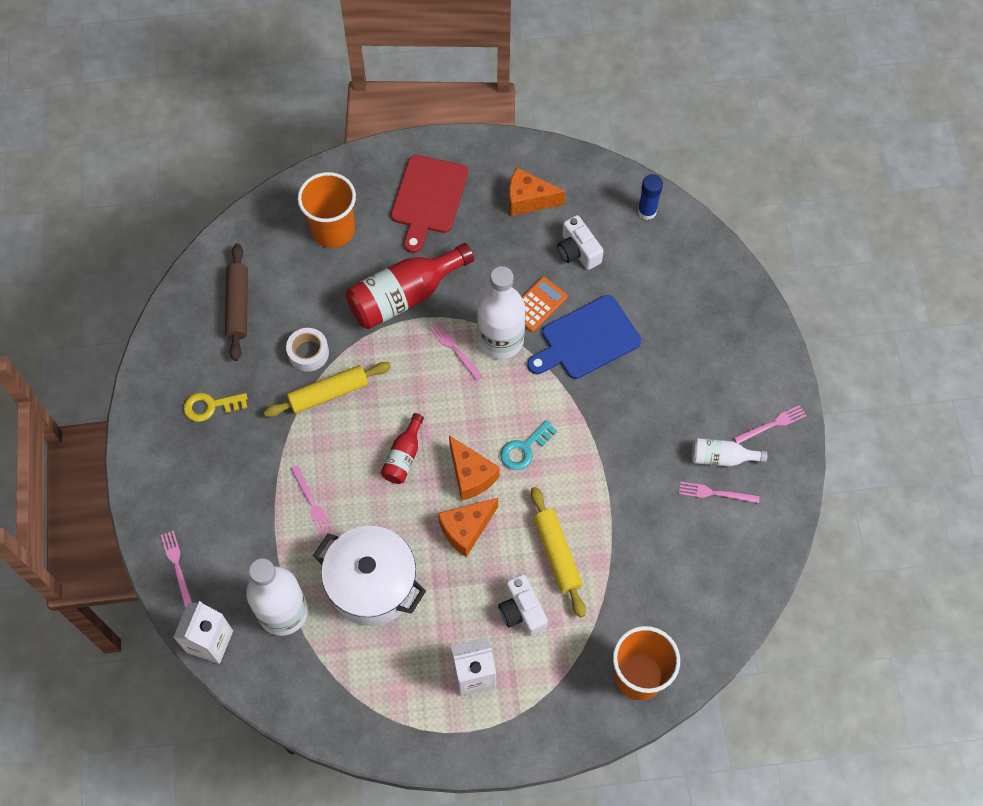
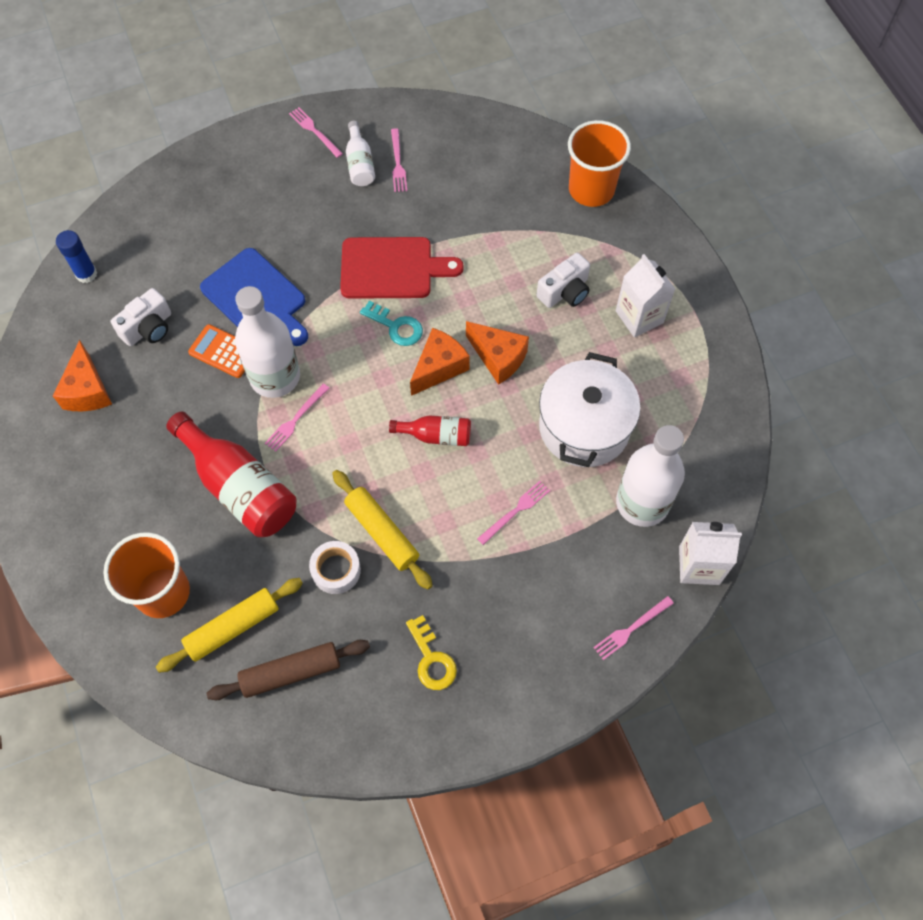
camera: 105 degrees left, 0 degrees up
red cutting board [391,155,468,253] -> red cutting board moved to [340,237,464,299]
yellow rolling pin [531,487,586,617] -> yellow rolling pin moved to [156,578,303,673]

